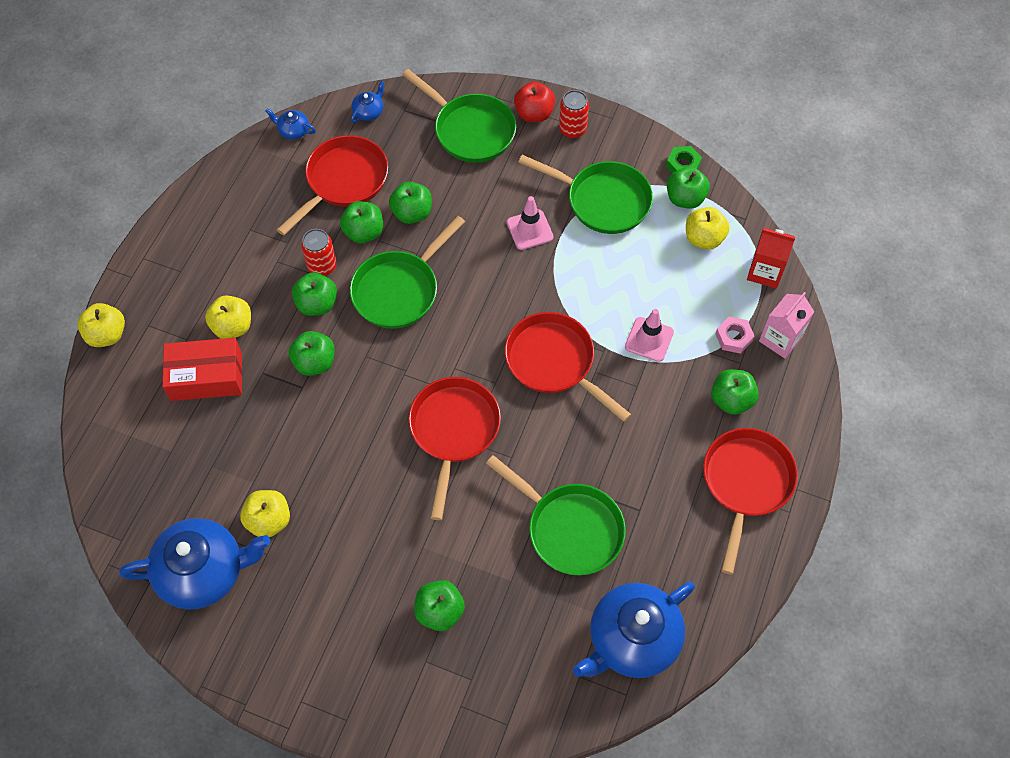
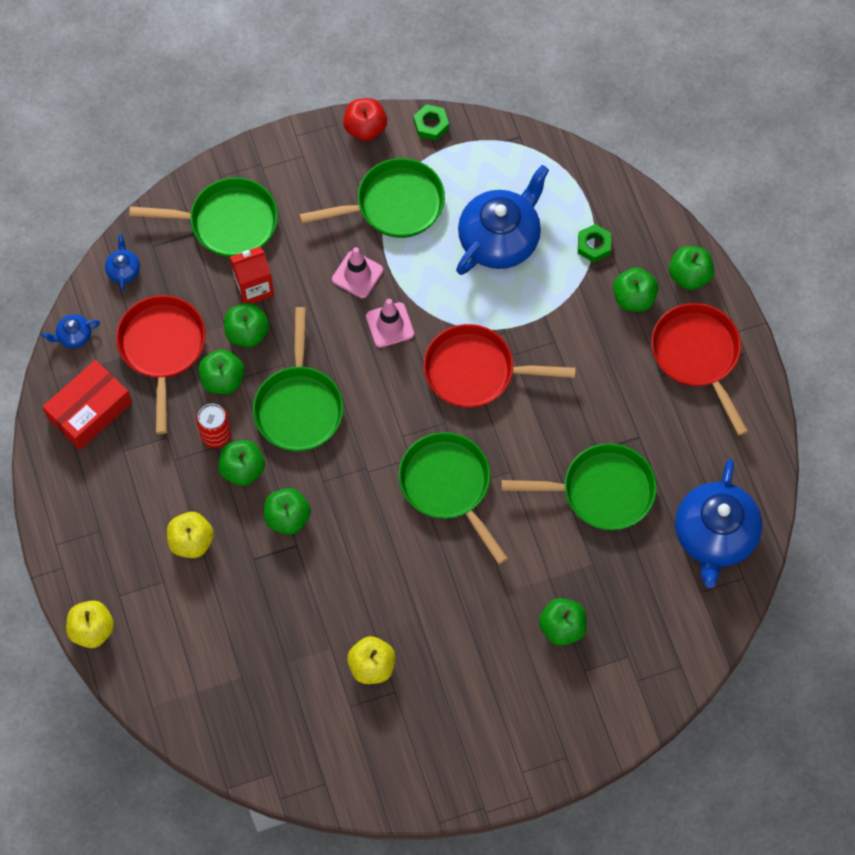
camera: 40 degrees left, 5 degrees up
blue teapot [119,518,271,610] -> blue teapot moved to [456,165,549,275]
red box [162,338,242,401] -> red box moved to [43,360,132,450]
red pan [408,377,501,520] -> green pan [398,432,508,564]
red apple [514,82,555,122] -> red apple moved to [343,98,387,141]
red can [559,90,589,139] -> none
pink traffic cone [625,309,674,362] -> pink traffic cone moved to [366,299,414,348]
green apple [667,167,710,209] -> green apple moved to [669,246,714,290]
yellow apple [686,207,729,250] -> none
pink nut [715,317,754,354] -> green nut [578,224,611,263]
red carton [747,227,796,288] -> red carton moved to [230,247,274,303]
pink carton [759,292,814,359] -> none

